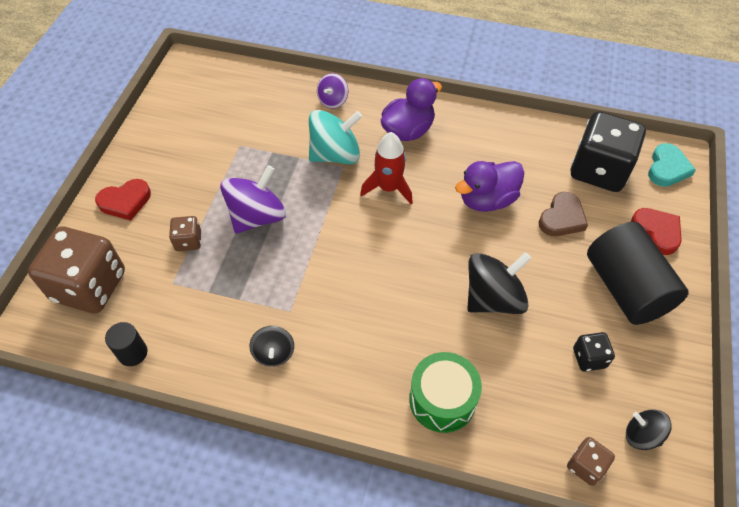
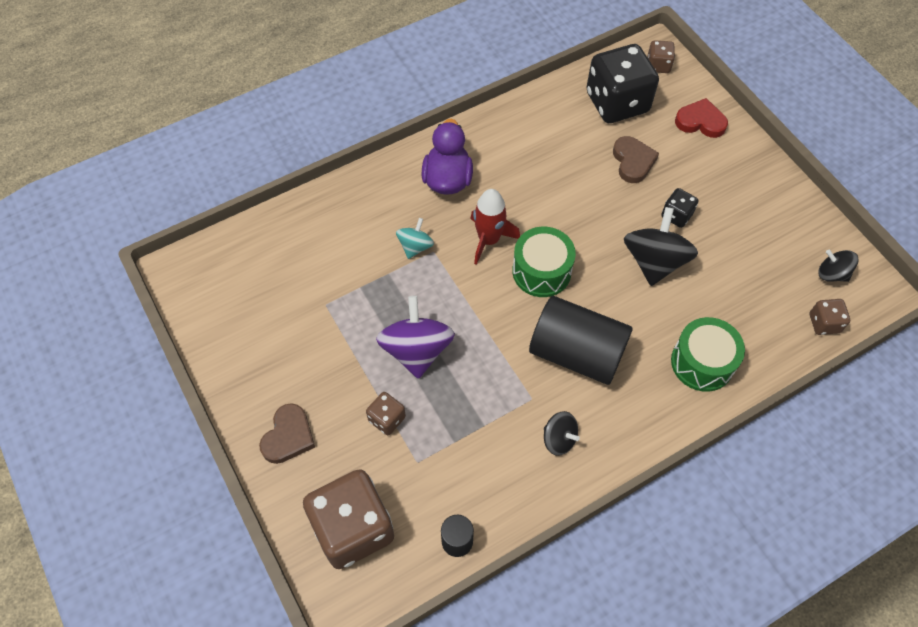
camera: 45 degrees left, 5 degrees up
red heart [95,179,151,221] -> brown heart [259,403,315,464]
turquoise spinning top [309,110,362,165] -> turquoise spinning top [396,218,434,259], size x0.55
purple spinning top [317,73,348,108] -> none
purple duck [455,161,524,212] -> none
black dice [573,332,615,372] -> black dice moved to [661,188,699,228]
black cylinder [587,222,689,325] -> black cylinder moved to [529,296,633,385]
black spinning top [626,409,672,450] -> black spinning top turned 45 degrees clockwise [818,250,858,282]
turquoise heart [648,143,696,187] -> brown dice [647,40,675,73]
none -> green drum [512,227,576,297]

